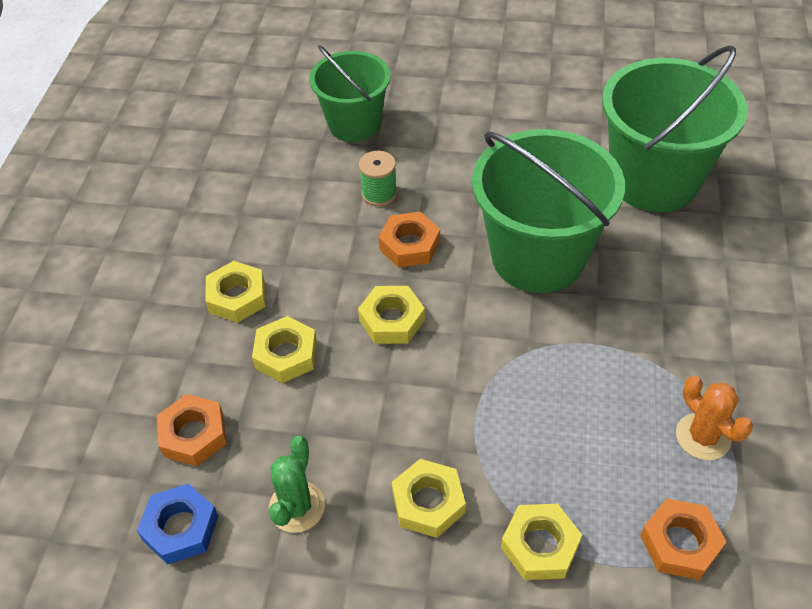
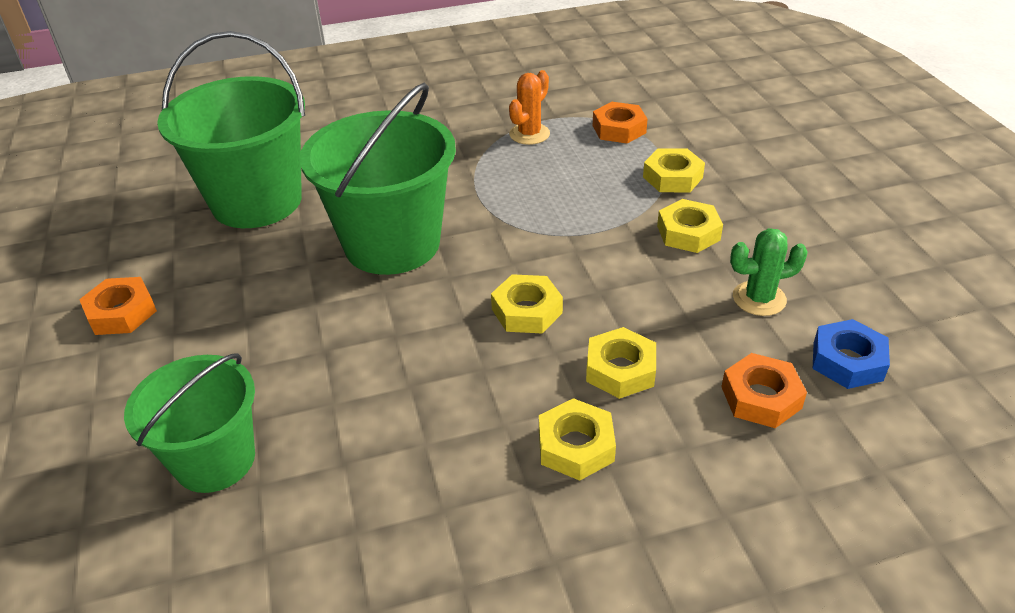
camera: 115 degrees left, 10 degrees down
green spool [359,151,397,206] -> none
orange nut [378,212,440,268] -> orange nut moved to [79,277,157,335]

